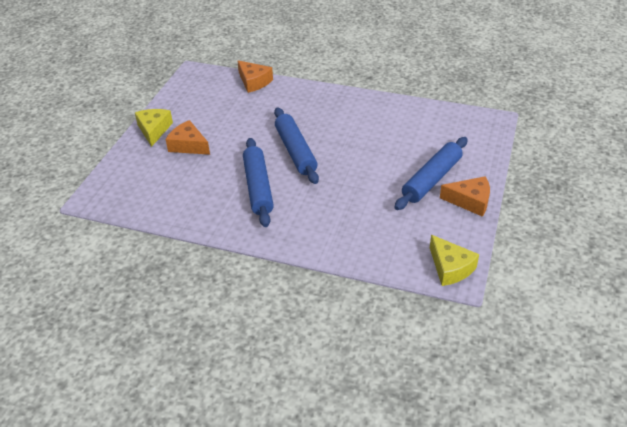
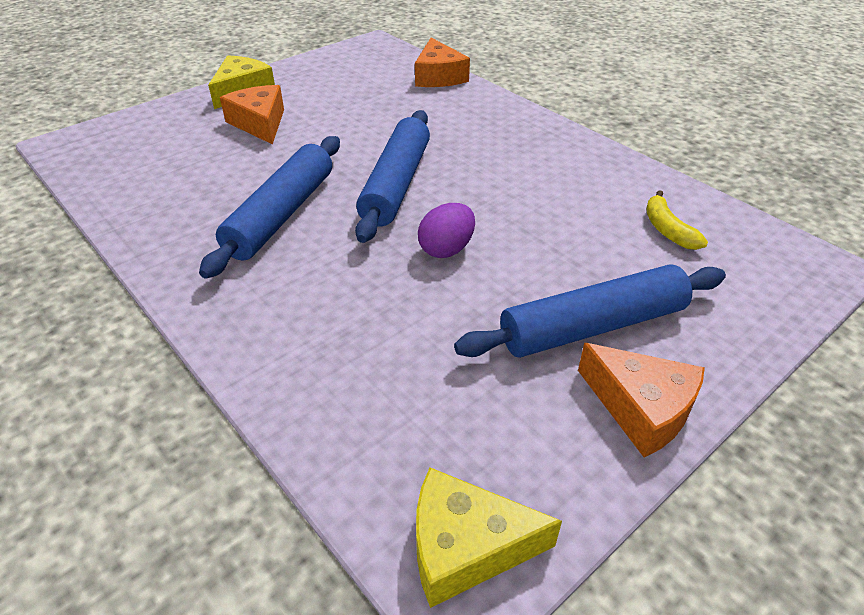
camera: 30 degrees right, 0 degrees up
yellow cheese [430,235,479,286] -> yellow cheese turned 90 degrees clockwise [416,468,562,608]
none -> purple egg [418,203,475,258]
none -> yellow banana [646,190,708,250]

